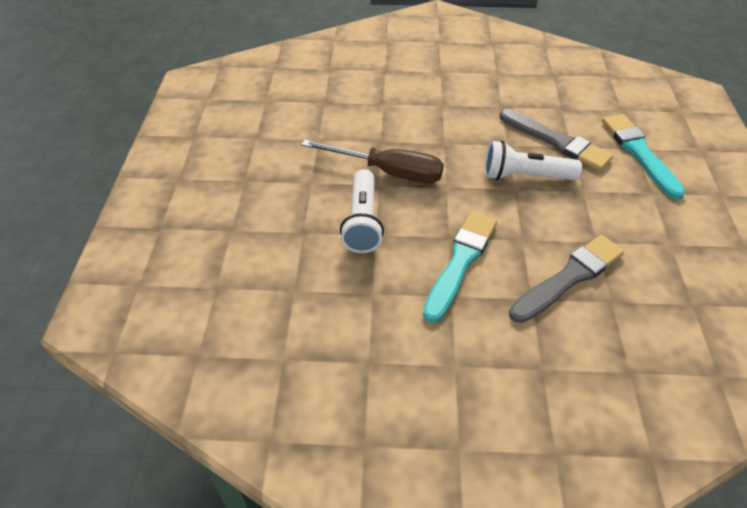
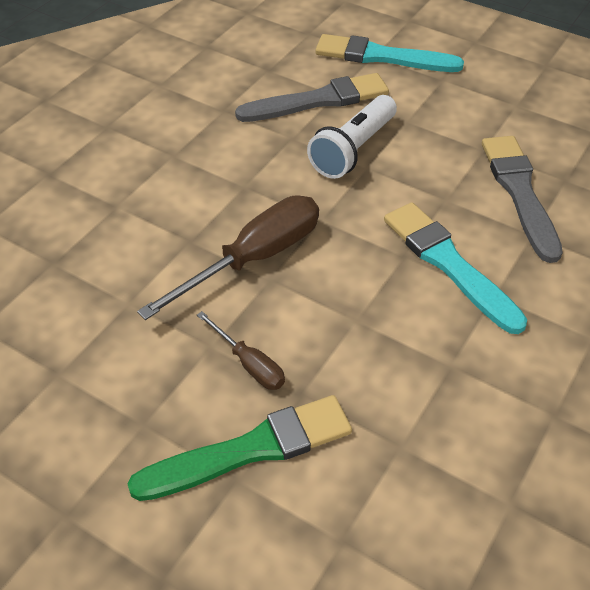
camera: 60 degrees left, 0 degrees up
white flashlight [340,169,384,253] -> none
none -> green brush [128,395,352,501]
none -> brown screwdriver [197,311,285,390]

